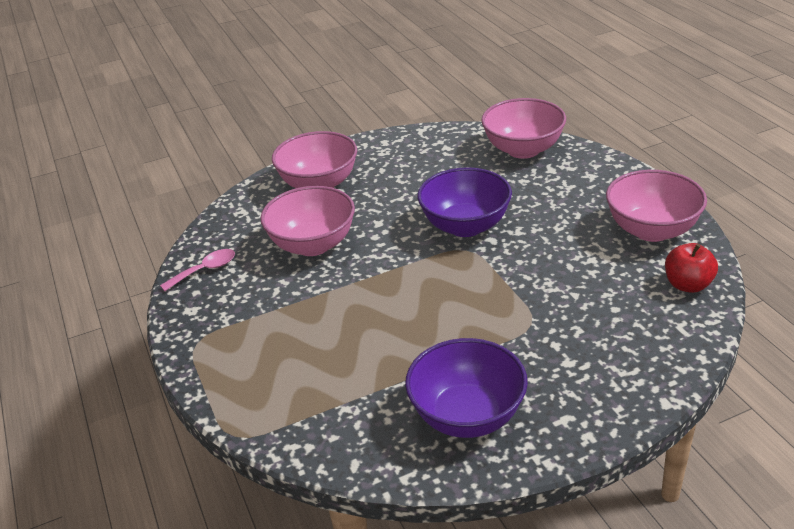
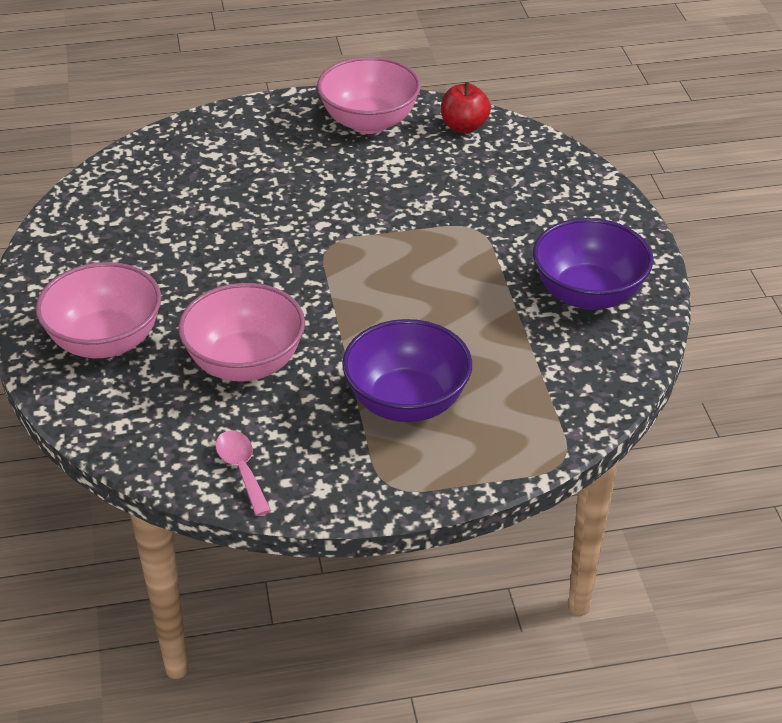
camera: 80 degrees left, 5 degrees up
purple bowl [418,167,512,237] -> purple bowl moved to [342,319,472,422]
pink bowl [481,98,566,159] -> none

